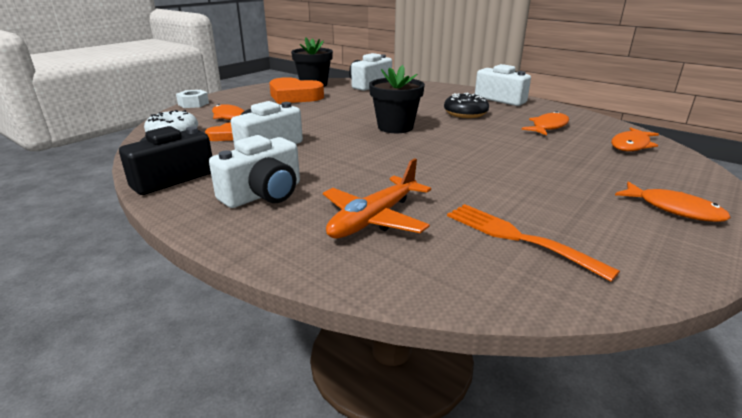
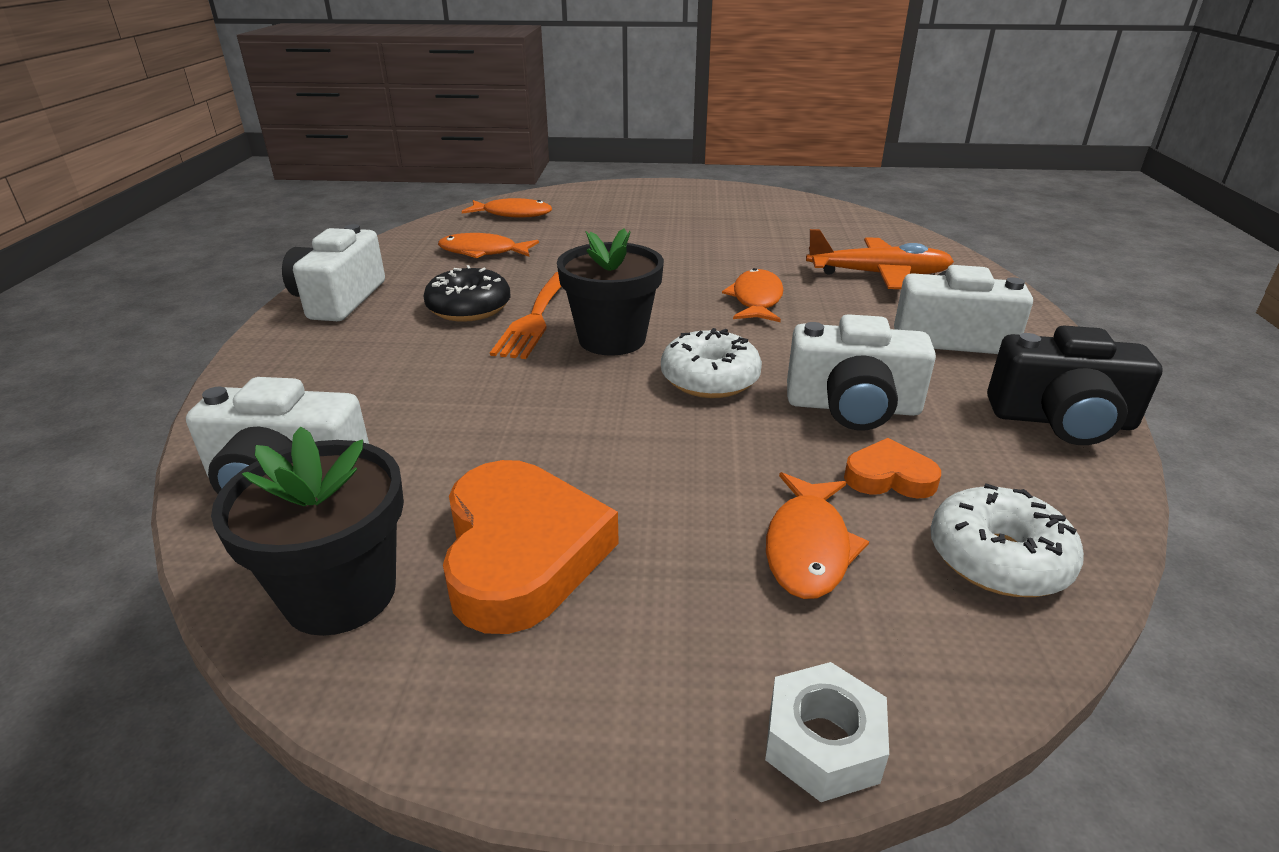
camera: 125 degrees left, 5 degrees up
orange fork [447,204,620,282] -> orange fork moved to [490,272,562,359]
orange fish [615,181,731,222] -> orange fish moved to [722,268,784,322]
none -> white donut [661,328,762,398]

